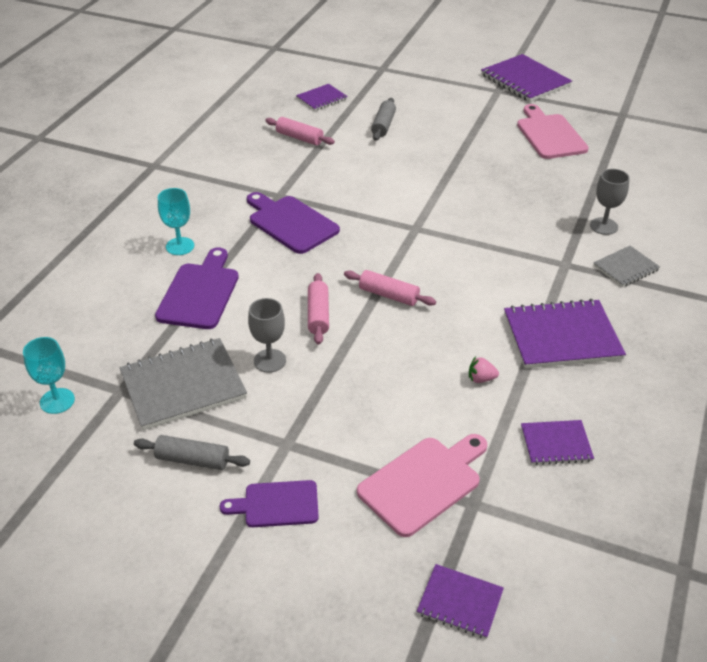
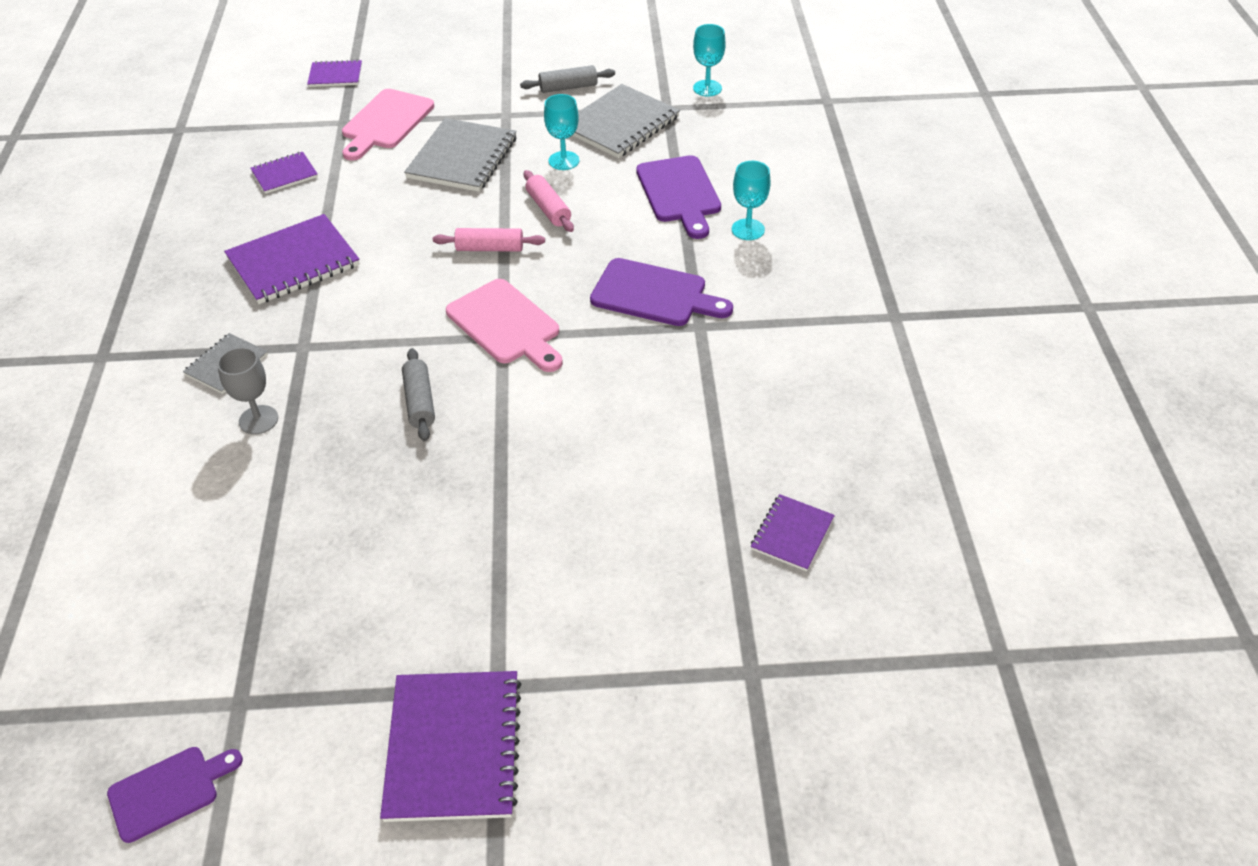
camera: 155 degrees right, 5 degrees up
purple cutting board [219,480,319,527] -> purple cutting board moved to [107,747,243,843]
grey goblet [248,298,286,373] -> turquoise goblet [544,94,579,170]
pink rolling pin [265,117,335,145] -> none
grey rolling pin [371,98,396,141] -> grey rolling pin moved to [402,348,435,441]
pink strawberry [469,357,499,383] -> none
purple notebook [481,54,572,102] -> purple notebook turned 60 degrees clockwise [380,671,521,822]
pink cutting board [517,104,589,159] -> pink cutting board moved to [446,279,563,372]
none -> grey notebook [404,118,517,192]

